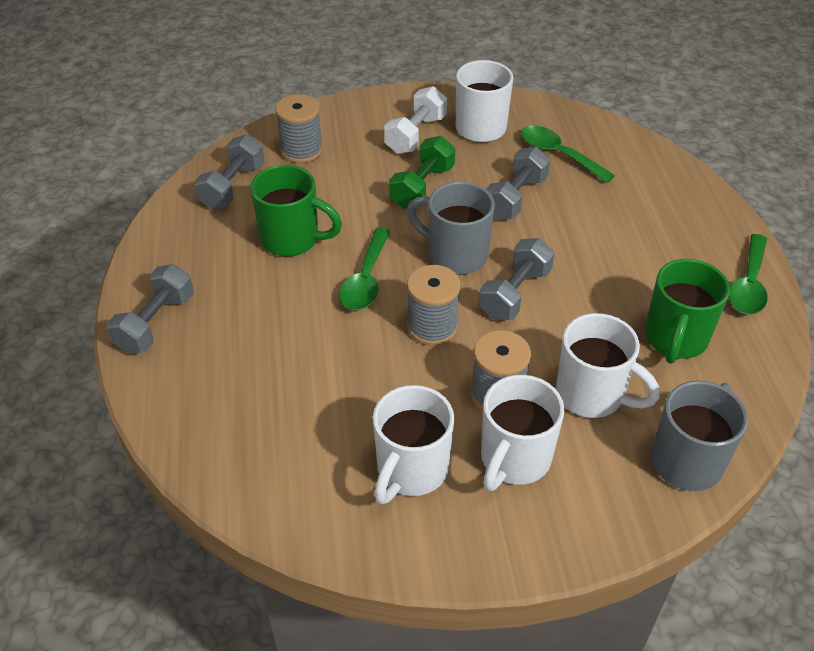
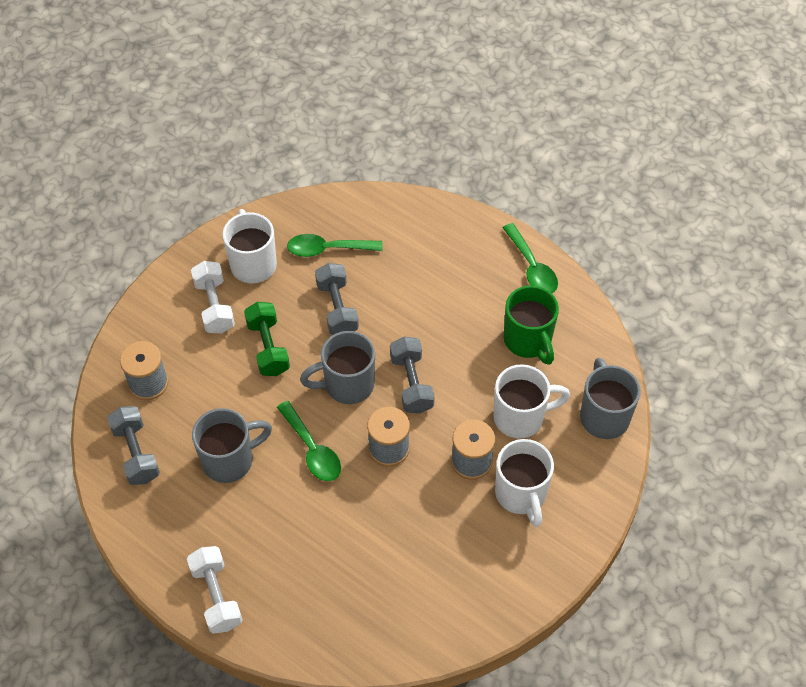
camera: 45 degrees left, 10 degrees up
grey dumbbell [107,264,194,354] -> white dumbbell [187,546,243,634]
green mug [250,165,342,257] -> grey mug [192,408,272,483]
white mug [373,385,454,504] -> none

